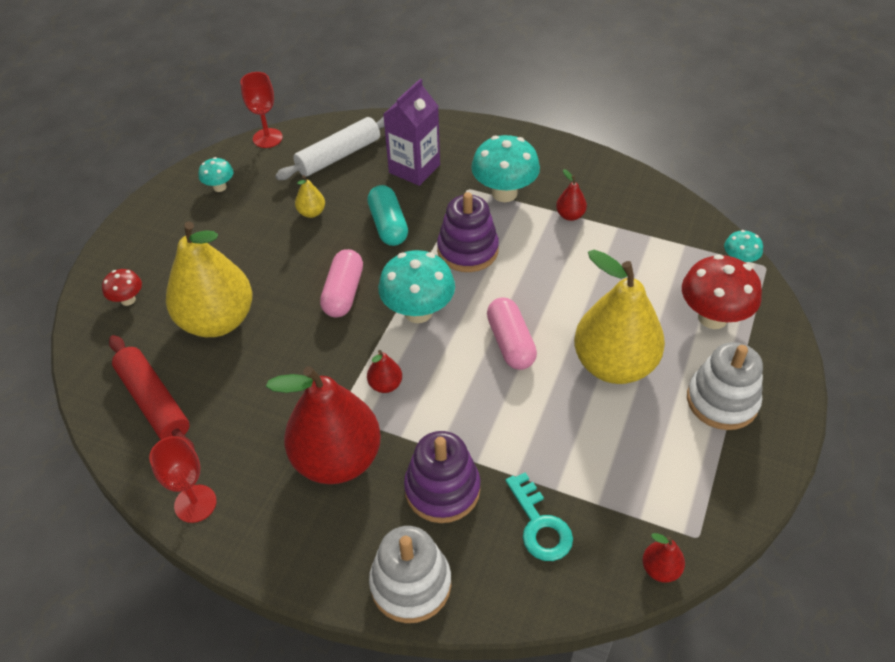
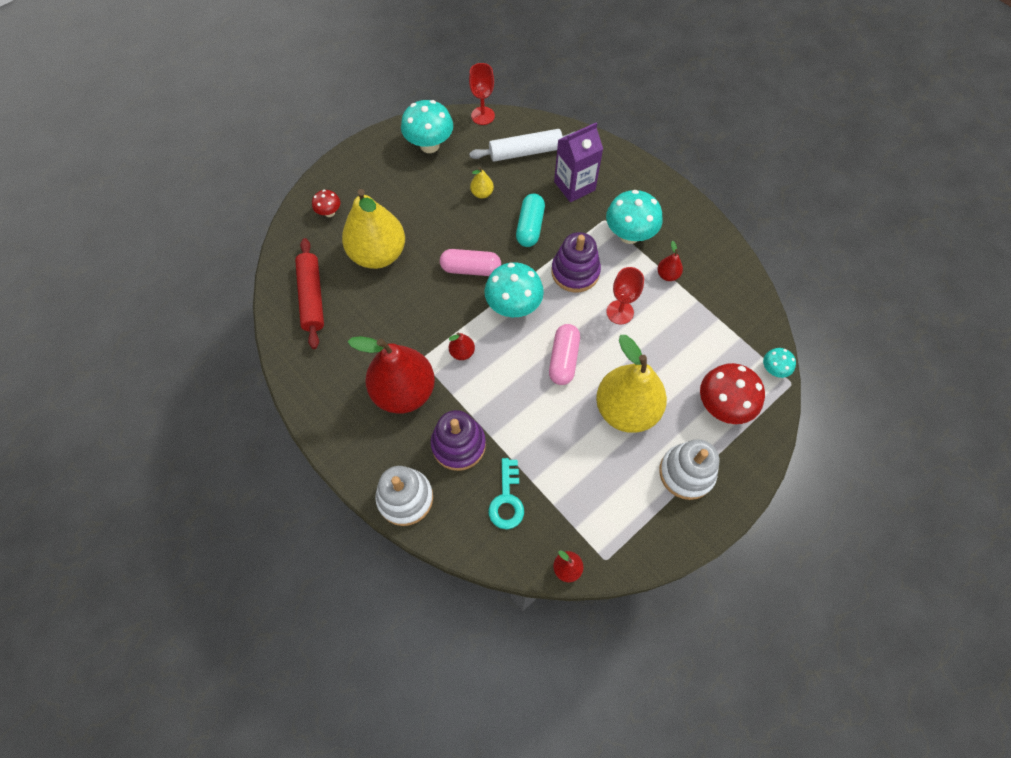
camera: 25 degrees right, 15 degrees up
red goblet [149,436,217,523] -> red goblet moved to [606,267,644,324]
turquoise mushroom [199,157,233,192] -> turquoise mushroom [401,100,453,153], size x1.92
pink capsule [320,249,363,317] -> pink capsule turned 60 degrees clockwise [440,249,501,276]

